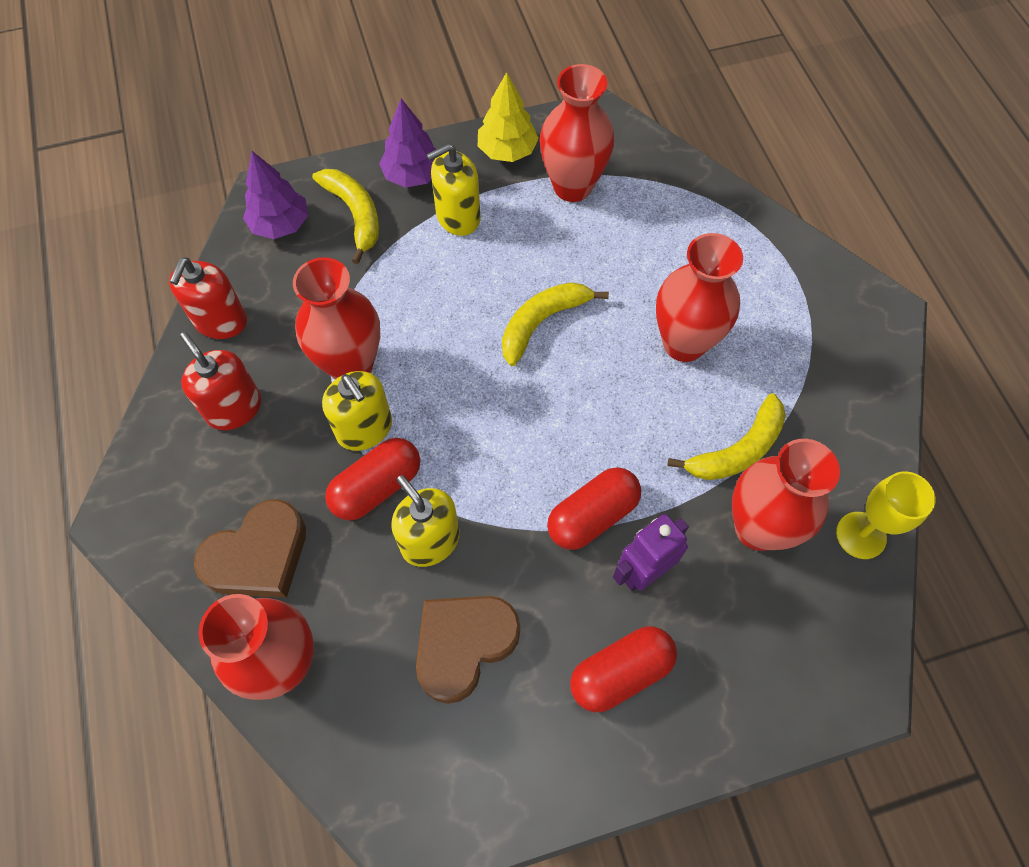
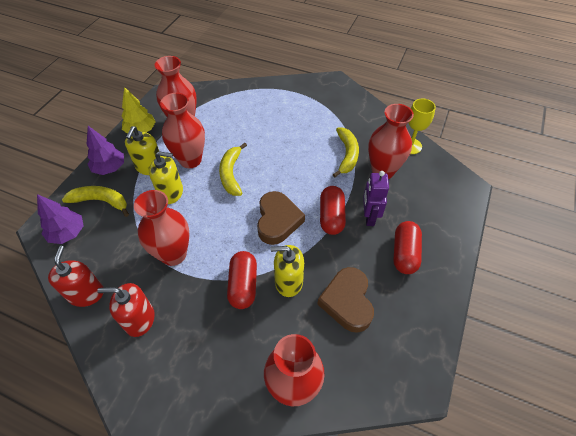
camera: 50 degrees left, 10 degrees down
red soap dispenser [169,257,247,339] -> red soap dispenser turned 150 degrees counterclockwise [48,246,103,307]
brown heart [194,499,306,598] -> brown heart moved to [257,191,305,245]
yellow soap dispenser [322,371,392,451] -> yellow soap dispenser moved to [149,151,183,204]
red vase [656,233,743,362] -> red vase moved to [160,93,205,168]

